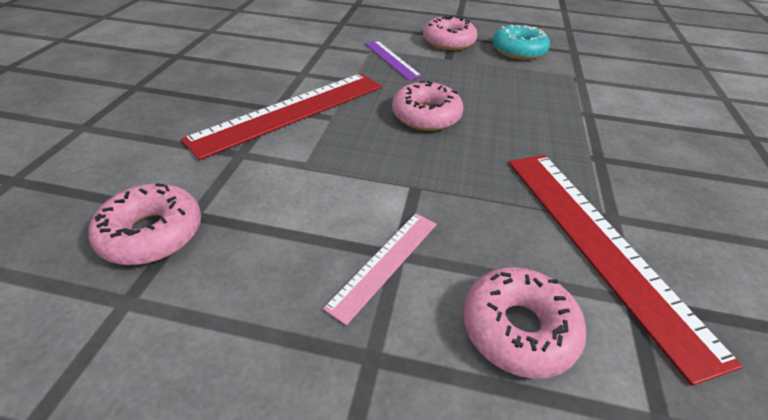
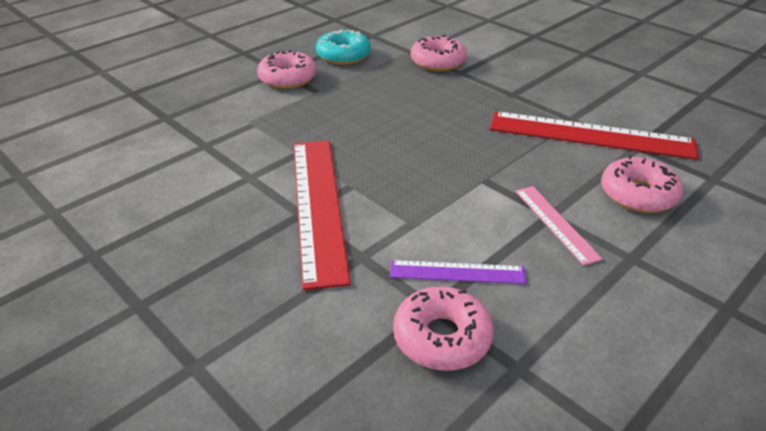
camera: 55 degrees left, 5 degrees down
purple ruler [365,41,422,80] -> purple ruler moved to [390,260,527,284]
pink donut [392,81,463,131] -> pink donut moved to [411,35,467,71]

